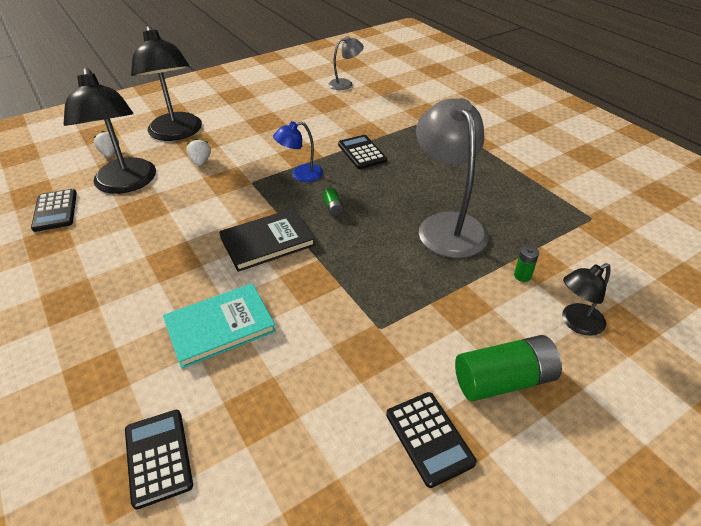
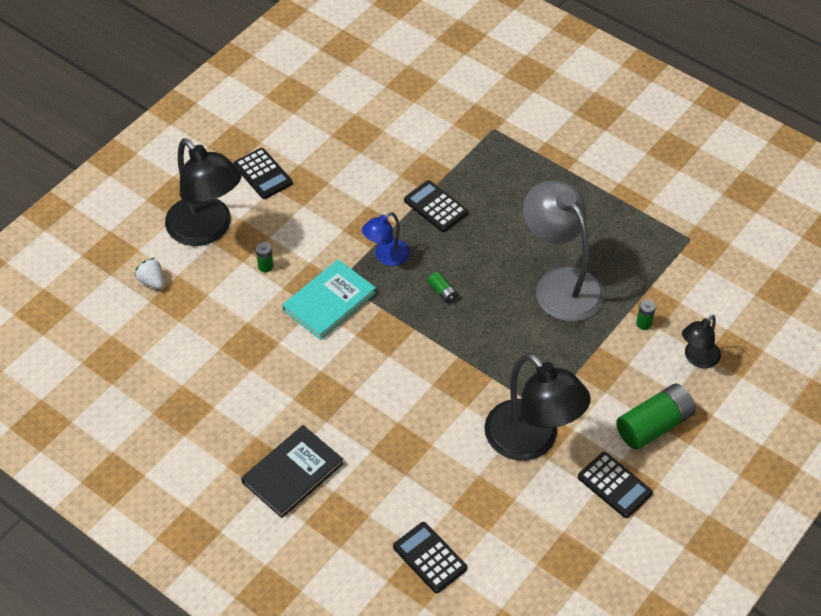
camera: 20 degrees left, 10 degrees up
black calculator [31,189,77,232] -> black calculator moved to [234,148,293,199]
black lamp [64,68,156,194] -> black lamp moved to [485,353,591,461]
turquoise book [163,283,276,369] -> turquoise book moved to [282,259,376,340]
white strawberry [186,138,211,166] -> green battery [256,242,273,272]
black book [219,208,316,272] -> black book moved to [241,425,344,518]
grey lamp [328,36,364,90] -> none

